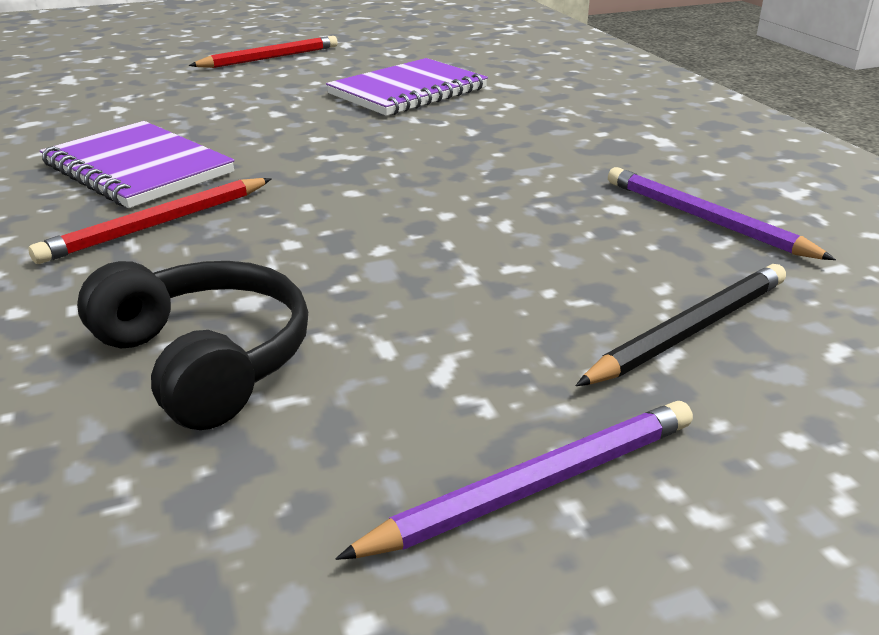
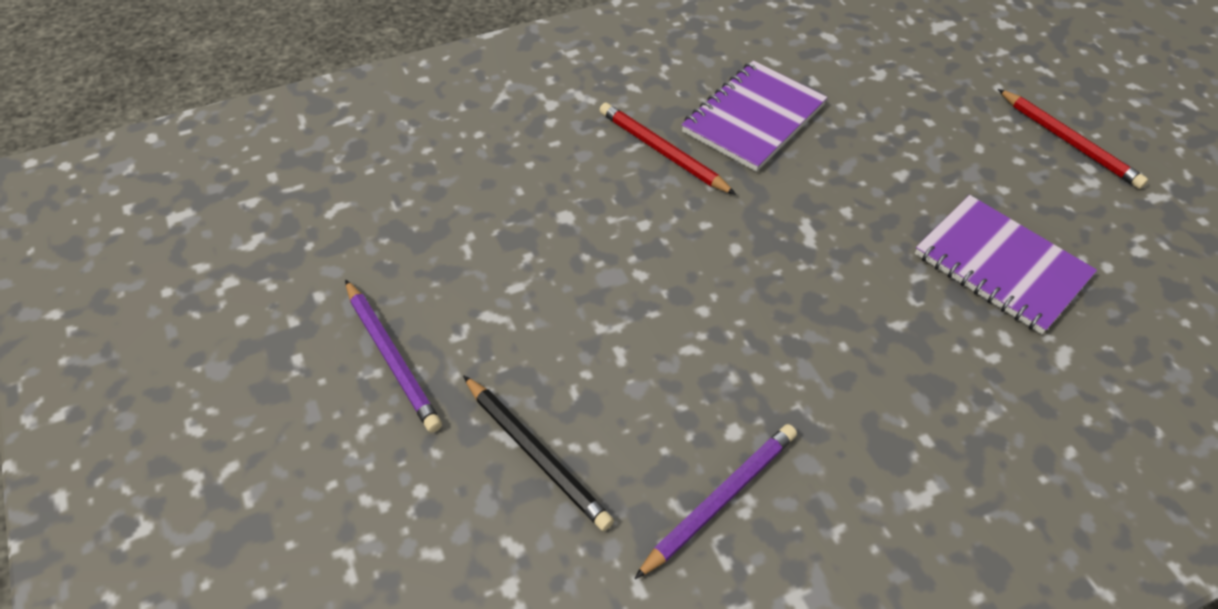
camera: 85 degrees right, 20 degrees up
black headphones [77,261,308,430] -> none

